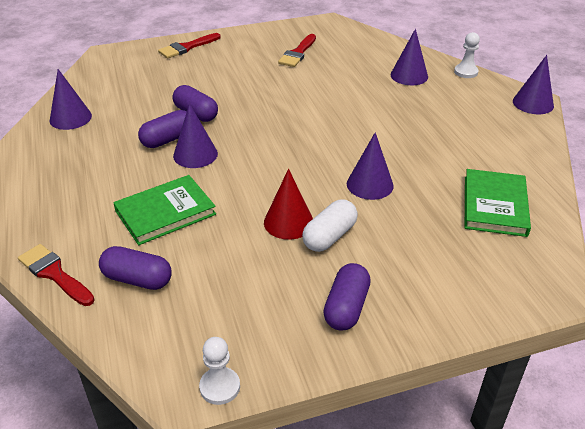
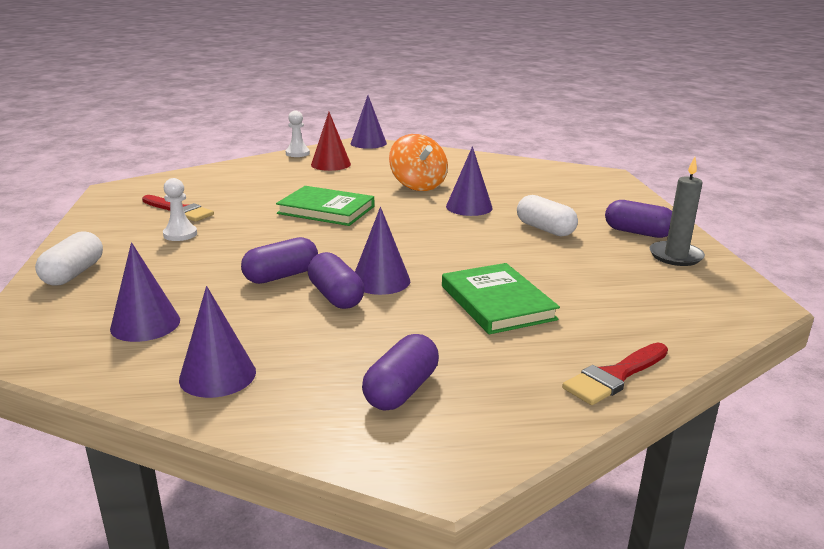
camera: 80 degrees left, 15 degrees down
purple capsule [99,246,171,290] -> purple capsule moved to [362,334,439,411]
red brush [158,33,221,58] -> white capsule [35,231,103,285]
white pawn [199,337,240,405] -> white pawn moved to [163,178,197,241]
red cone [264,169,313,240] -> red cone moved to [311,112,351,171]
purple cone [390,29,428,85] -> purple cone moved to [110,242,180,342]
green book [465,169,531,237] -> green book moved to [276,186,374,226]
none -> orange spinning top [389,134,448,191]
none -> grey candle [649,157,705,266]

